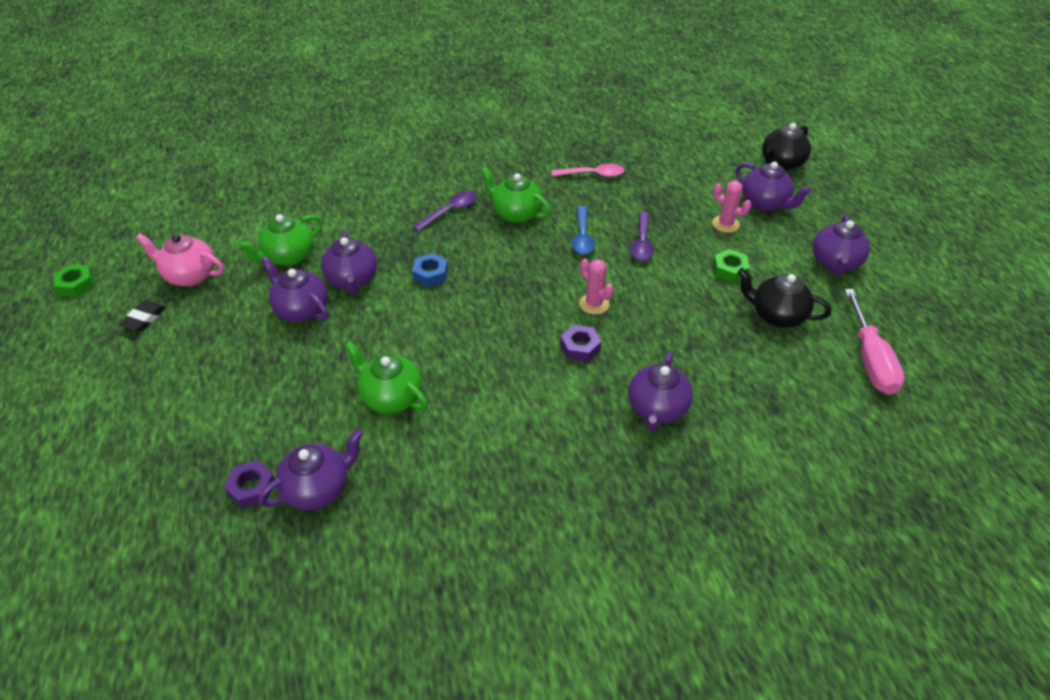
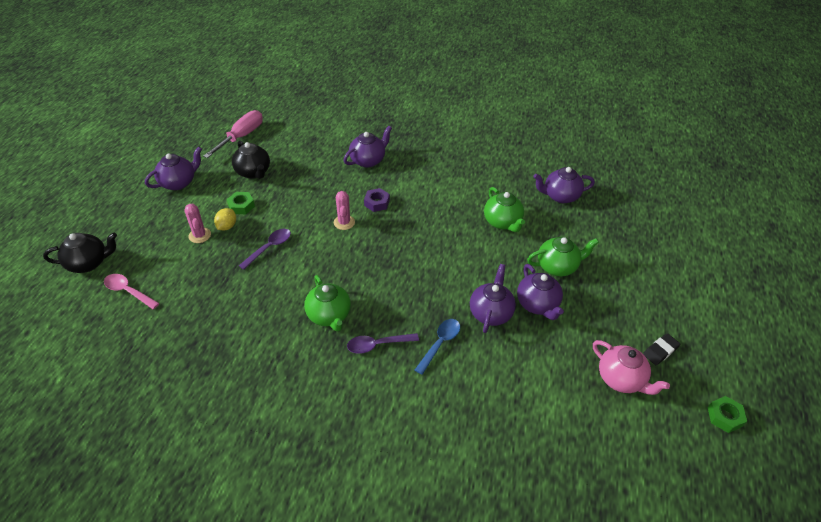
camera: 150 degrees left, 0 degrees up
purple nut [224,461,275,508] -> none
green teapot [238,214,323,266] -> green teapot moved to [527,237,599,276]
blue nut [412,253,448,287] -> none
pink spoon [552,163,624,177] -> pink spoon moved to [104,274,160,309]
blue spoon [572,206,595,255] -> blue spoon moved to [415,319,460,375]
purple teapot [736,162,811,211] -> none
none -> yellow lemon [214,208,236,230]

